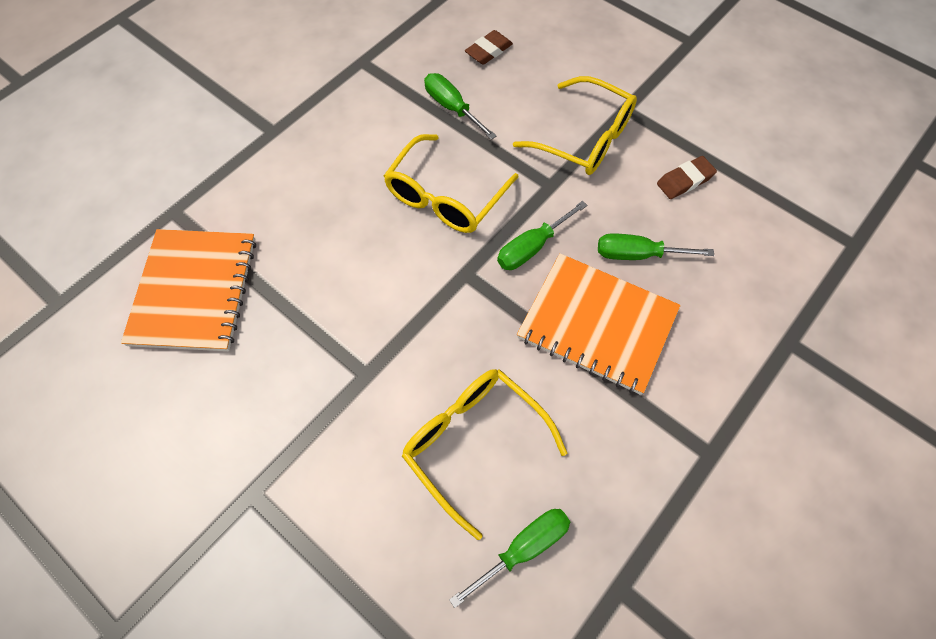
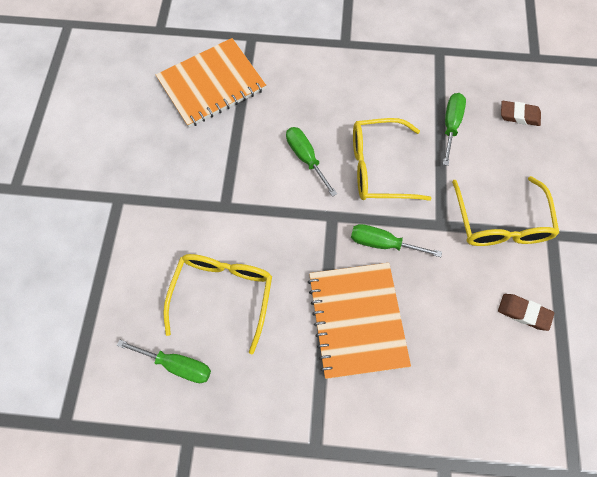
camera: 55 degrees right, 5 degrees up
green screwdriver [598,233,714,260] -> green screwdriver moved to [286,127,337,197]

